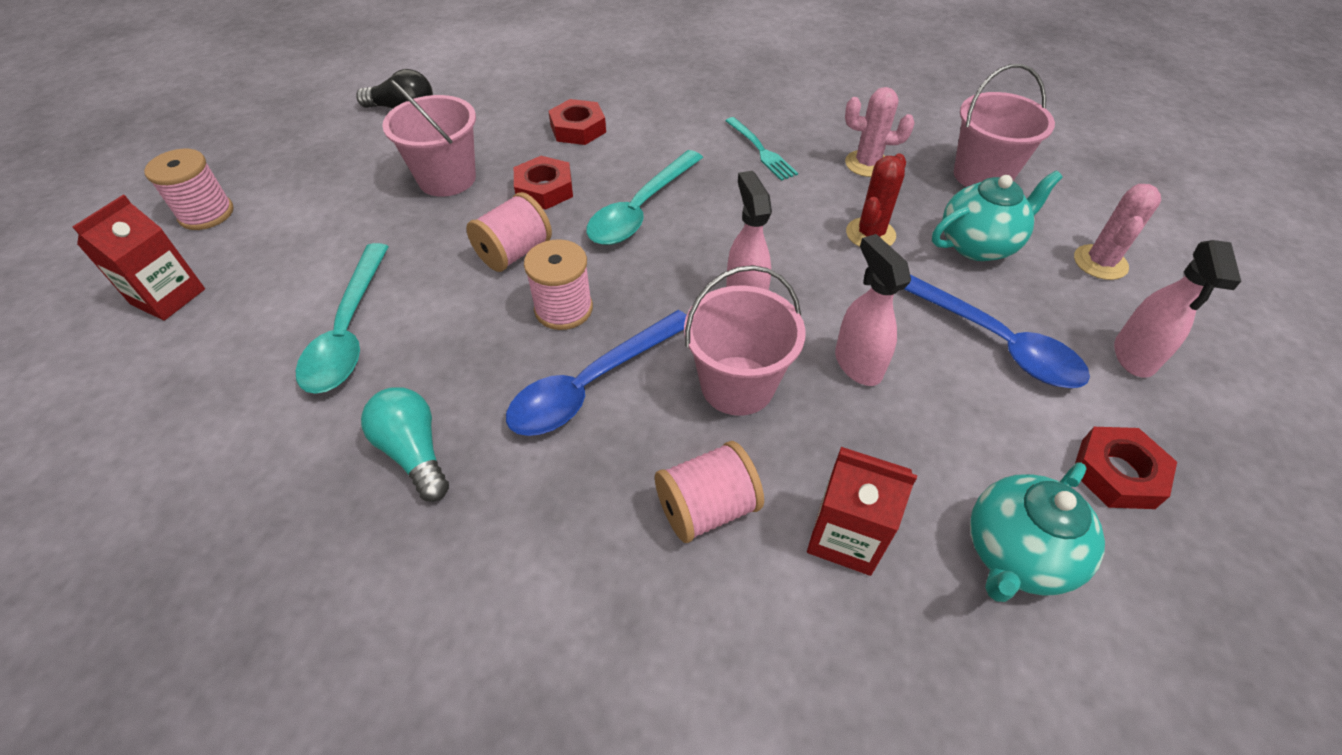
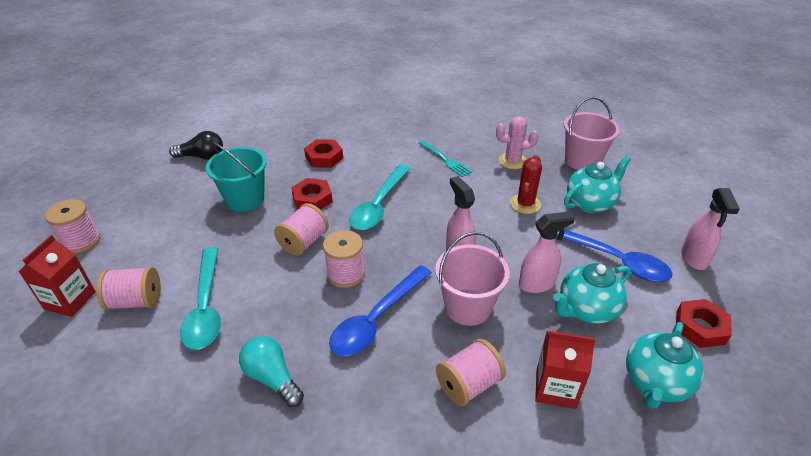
camera: 10 degrees left, 10 degrees down
pink bucket [382,79,476,197] -> turquoise bucket [206,142,267,212]
pink spray bottle [835,234,911,386] -> pink spray bottle turned 105 degrees clockwise [519,211,575,293]
pink cactus [1074,184,1161,280] -> none
none -> pink spool [96,267,161,310]
none -> turquoise teapot [553,263,631,324]

